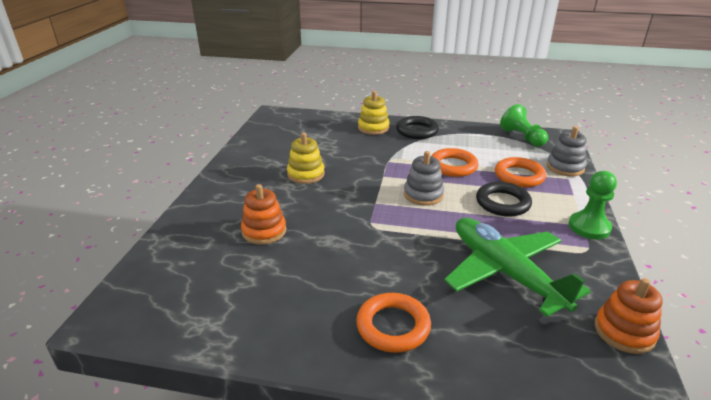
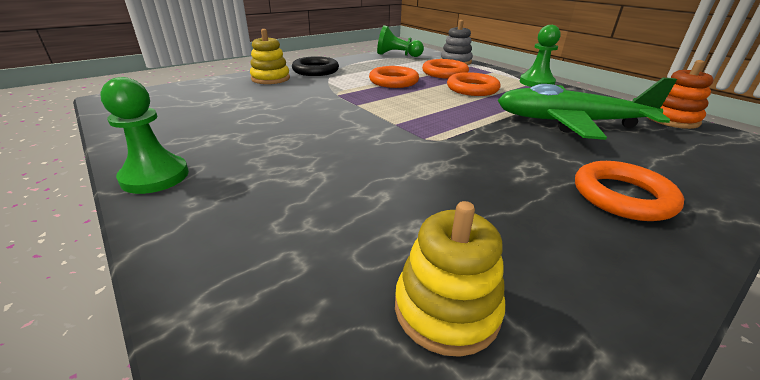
camera: 50 degrees left, 0 degrees up
orange stacking toy [241,184,286,245] -> none
yellow stacking toy [287,132,325,184] -> yellow stacking toy moved to [395,201,505,357]
grey stacking toy [404,151,444,206] -> none
black ring [476,182,532,217] -> orange ring [447,72,501,96]
none -> green pawn [100,77,189,194]

